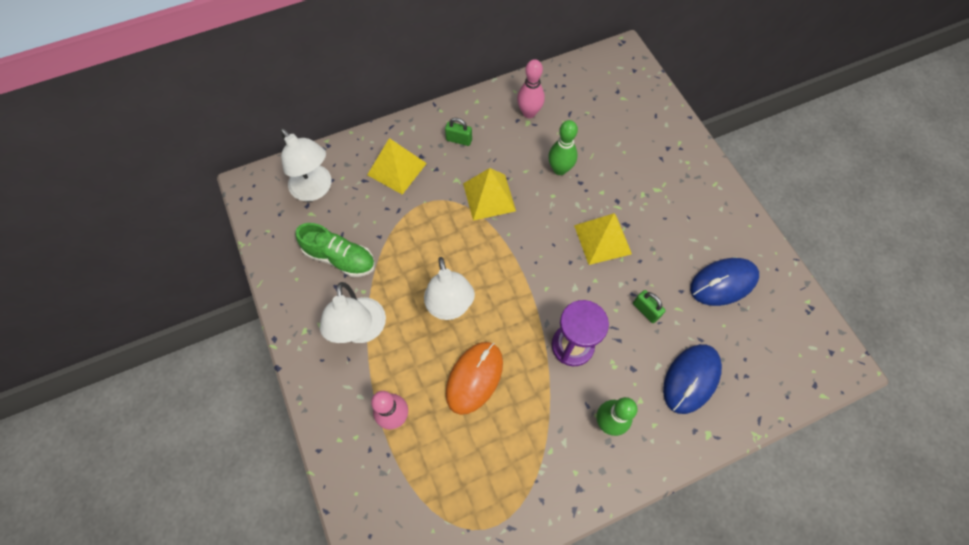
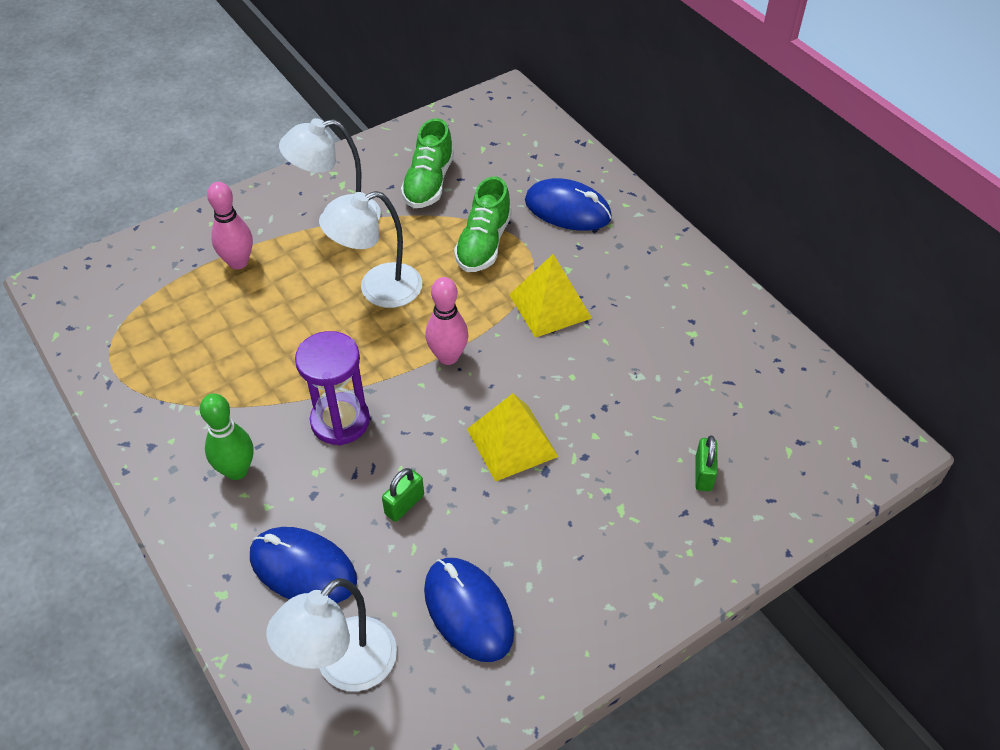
camera: 80 degrees right, 15 degrees down
white lamp [280,128,332,201] -> white lamp moved to [266,578,397,691]
yellow pyramid [367,138,427,195] -> blue mouse [525,178,612,231]
green padlock [445,118,472,146] -> green padlock moved to [695,436,718,491]
orange mouse [446,342,503,415] -> none
pink bowling pin [517,59,545,118] -> pink bowling pin moved to [425,277,468,365]
green bowling pin [548,120,578,175] -> none
none -> green shoe [454,176,512,272]

